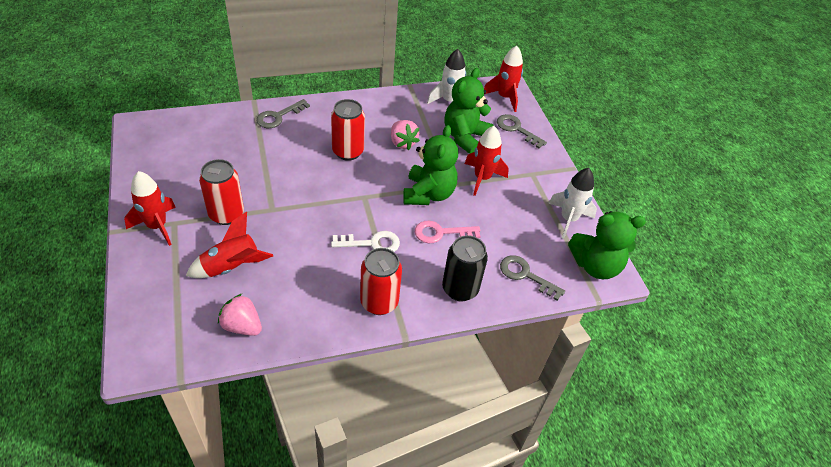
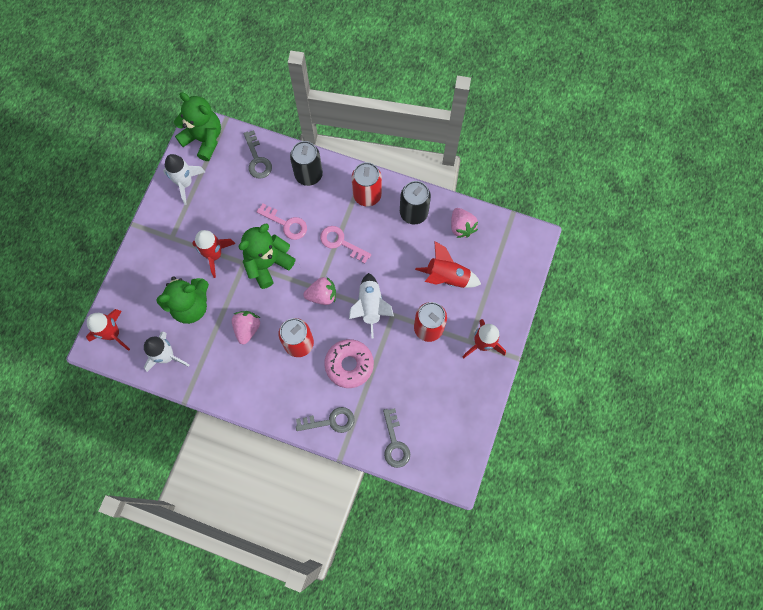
camera: 140 degrees left, 25 degrees up
white key [331,231,400,252] -> pink key [320,226,371,264]
grey key [497,114,547,148] -> grey key moved to [383,408,410,468]
none -> pink strawberry [303,277,336,305]
none -> pink donut [324,339,374,388]
none -> white rocket [349,273,394,339]
none -> black can [400,181,431,225]

